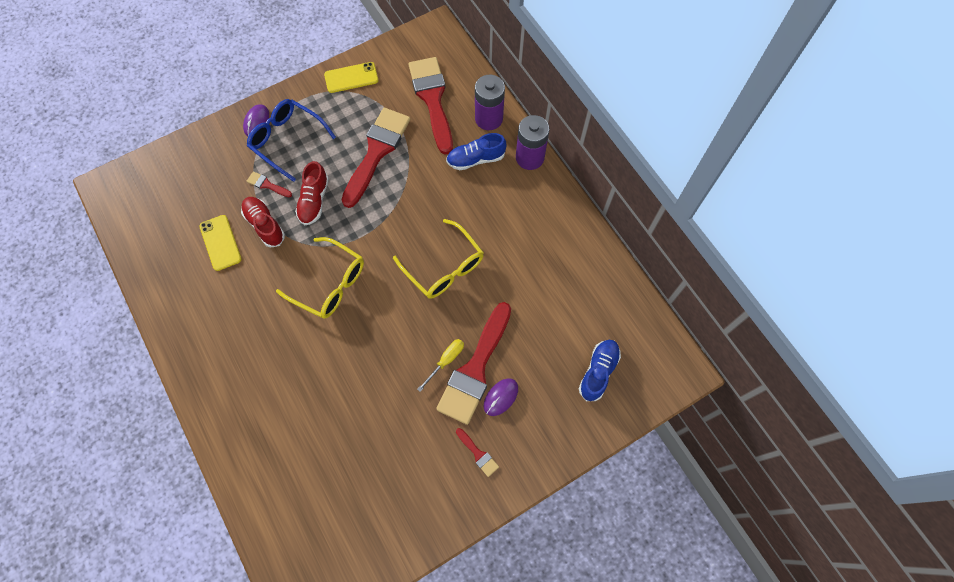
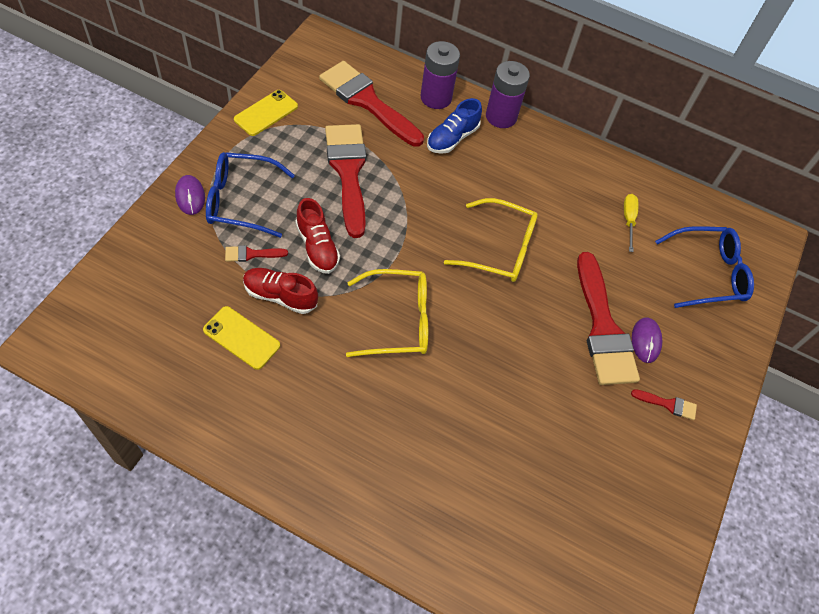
camera: 40 degrees left, 10 degrees down
yellow screwdriver [417,339,464,392] -> yellow screwdriver moved to [624,194,638,252]
blue shoe [579,340,621,401] -> blue glasses [655,226,754,308]

